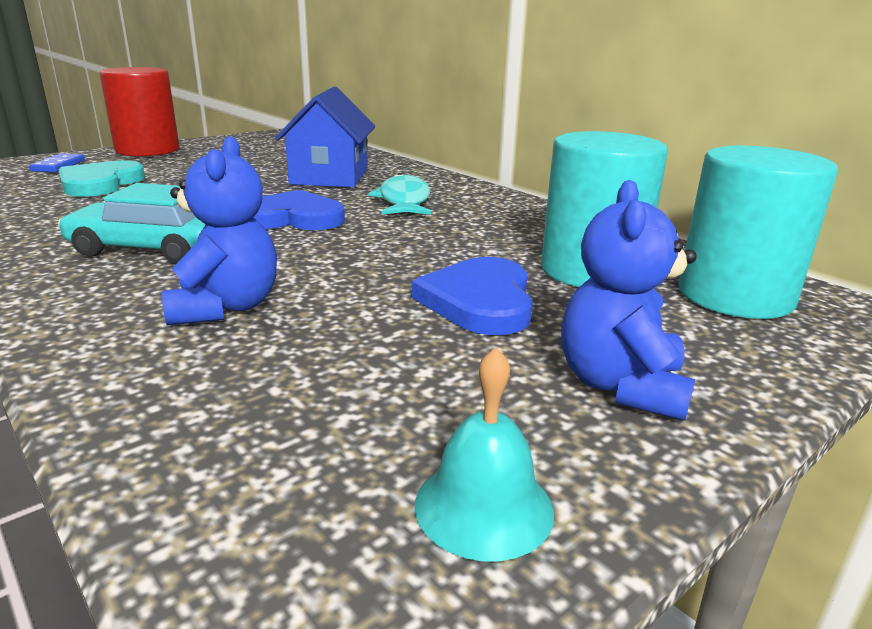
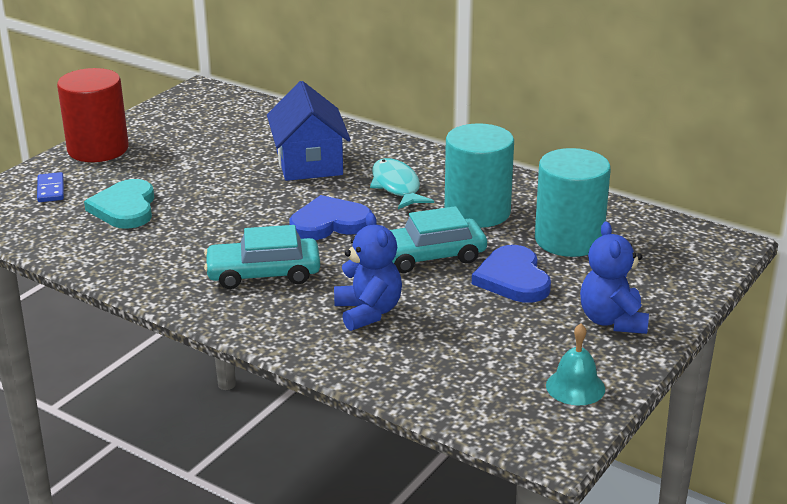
camera: 15 degrees left, 5 degrees up
turquoise cylinder [678,146,838,319] -> turquoise cylinder moved to [445,123,514,228]
none -> turquoise car [390,206,487,273]

